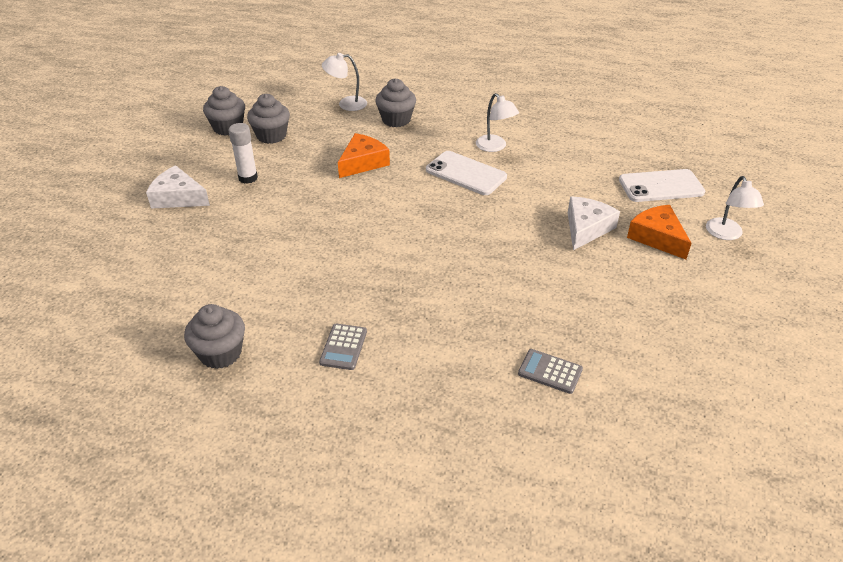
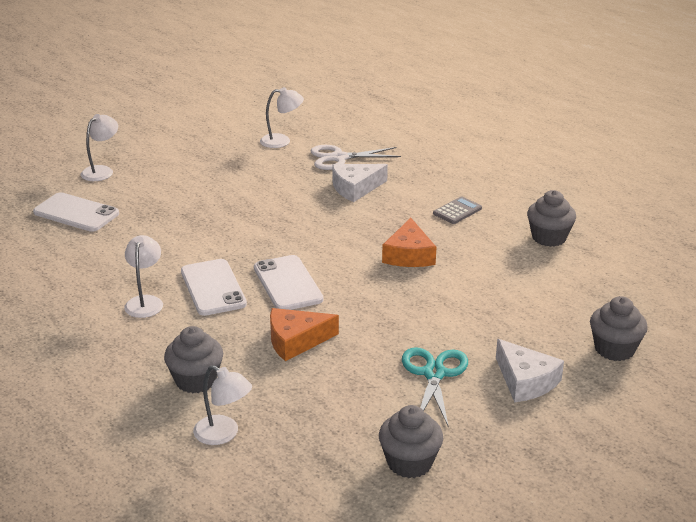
camera: 145 degrees left, 10 degrees down
white glue stick [229,123,258,184] -> turquoise scissors [402,348,468,428]
grey cupcake [247,94,290,144] -> grey cupcake moved to [590,296,648,361]
grey calculator [518,349,583,394] -> white scissors [310,145,401,170]
white cheese [568,196,620,250] -> white cheese moved to [332,164,388,202]
orange cheese [627,205,691,259] -> orange cheese moved to [382,218,436,267]
none -> white phone [254,255,323,310]
none -> white lamp [260,87,304,148]

